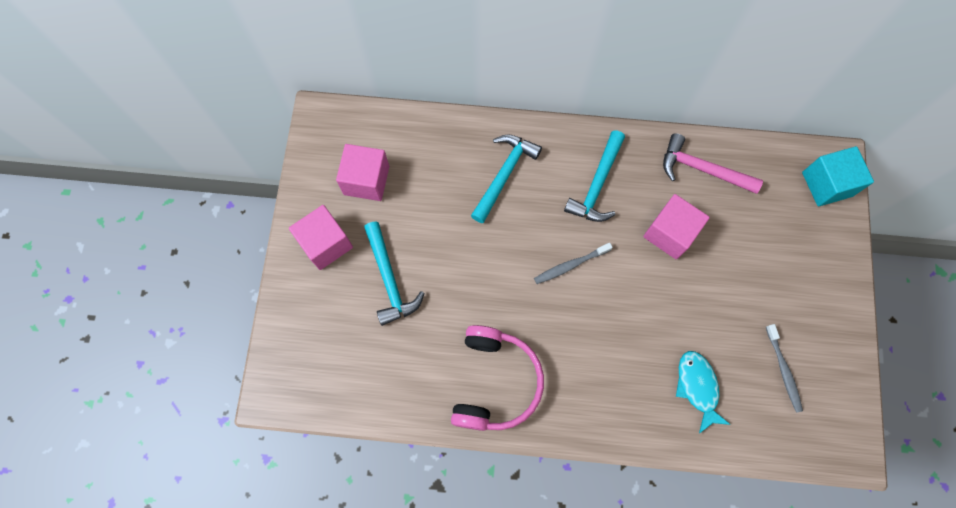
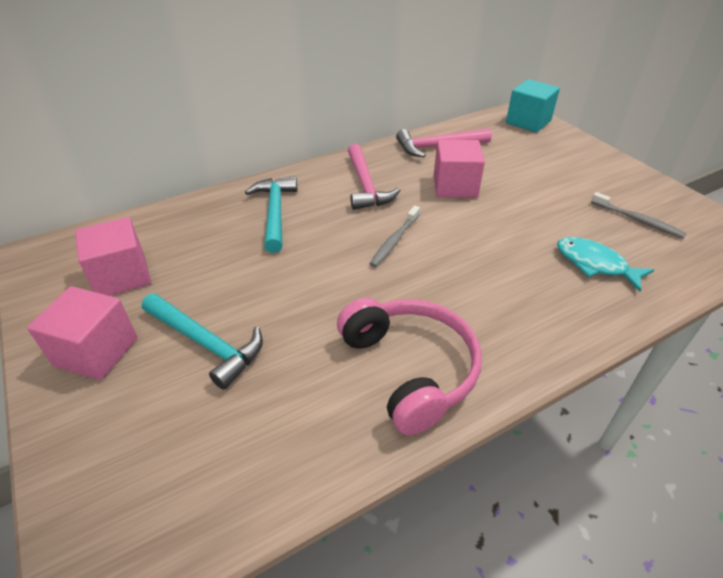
camera: 35 degrees left, 30 degrees down
turquoise hammer [564,130,625,222] -> pink hammer [348,144,401,210]

